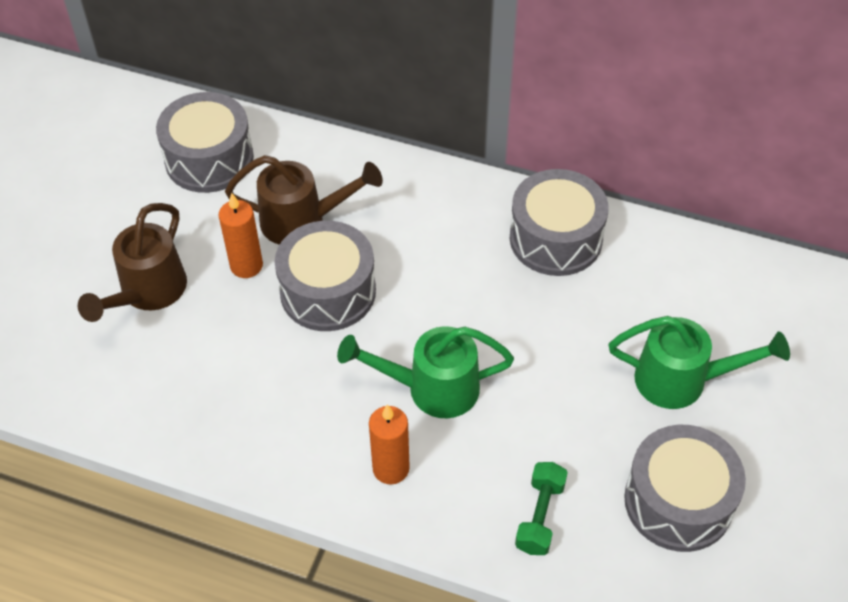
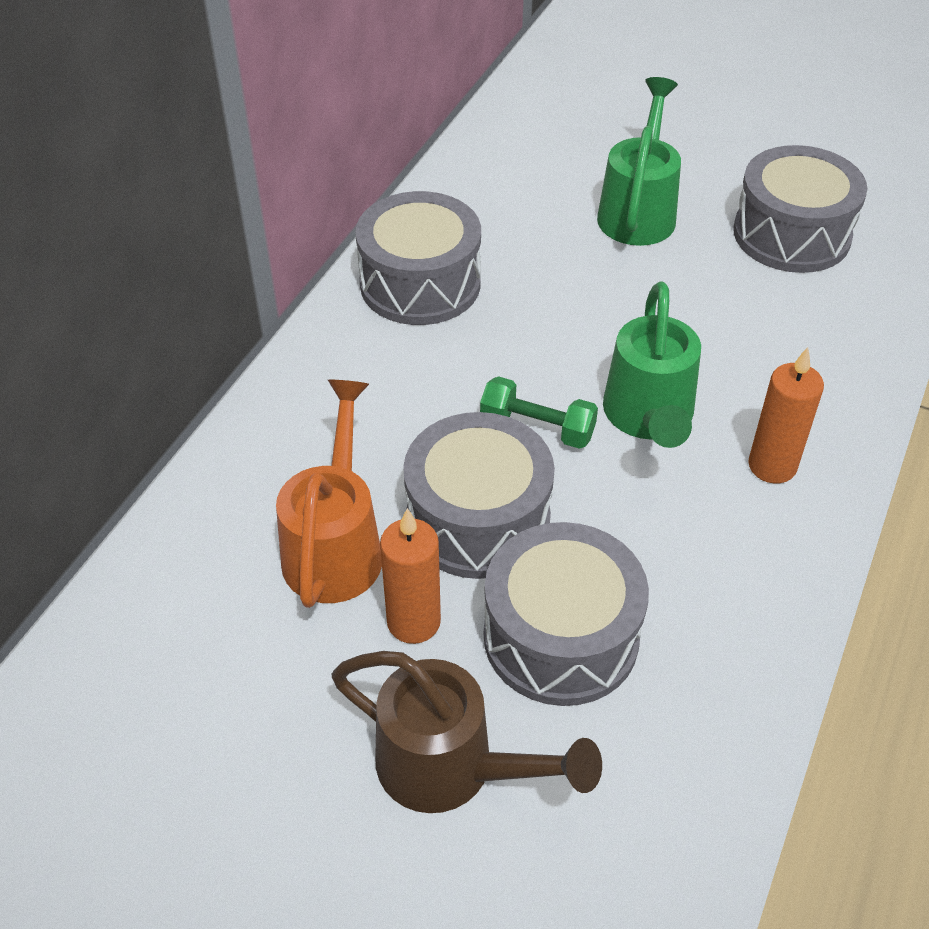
camera: 85 degrees left, 5 degrees down
grey drum [156,92,254,193] -> grey drum moved to [484,522,649,706]
brown watering can [225,155,383,245] -> orange watering can [276,380,382,608]
green dumbbell [515,462,568,555] -> green dumbbell moved to [480,376,598,449]

